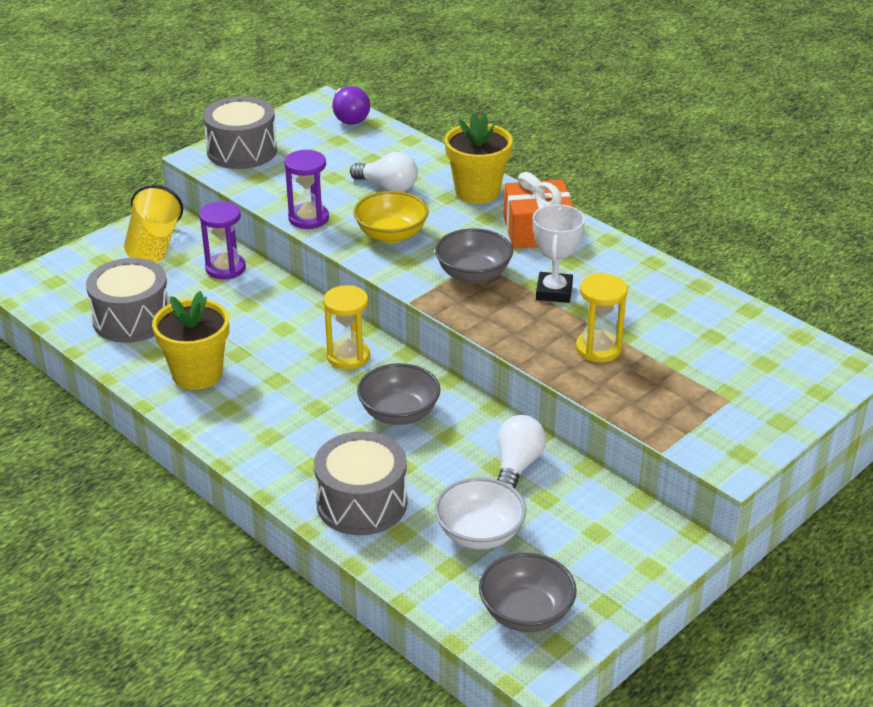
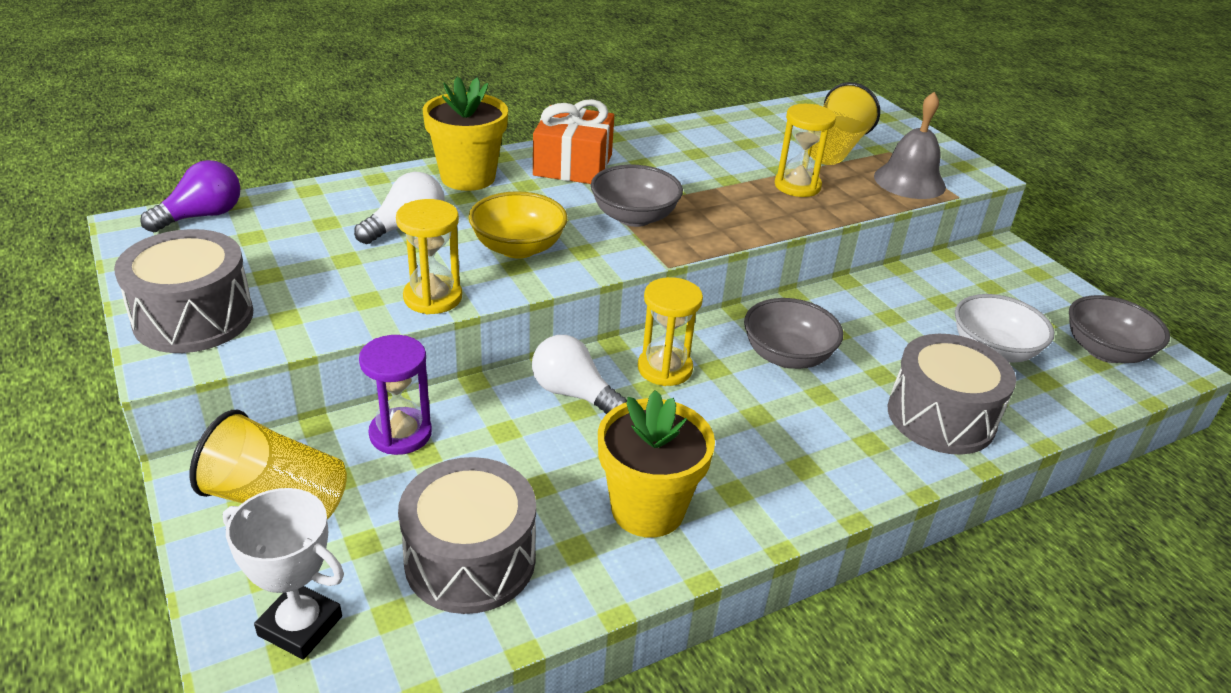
camera: 75 degrees left, 0 degrees up
purple hourglass [284,150,329,229] -> yellow hourglass [396,199,462,314]
purple light bulb [332,86,370,125] -> purple light bulb turned 45 degrees counterclockwise [140,160,240,232]
white light bulb [497,415,546,489] -> white light bulb moved to [532,335,627,414]
white trophy [533,204,585,303] -> white trophy moved to [223,488,344,659]
none -> yellow cup [810,82,880,165]
none -> grey bell [874,92,946,199]

